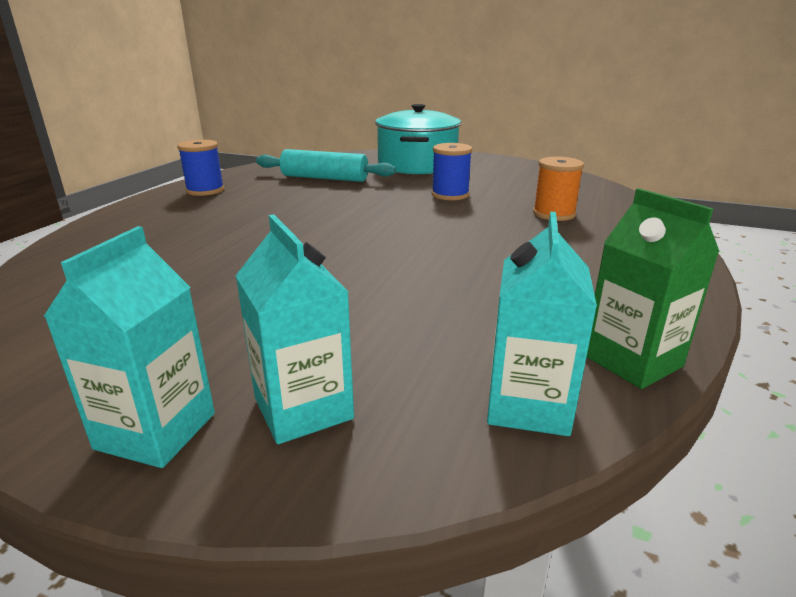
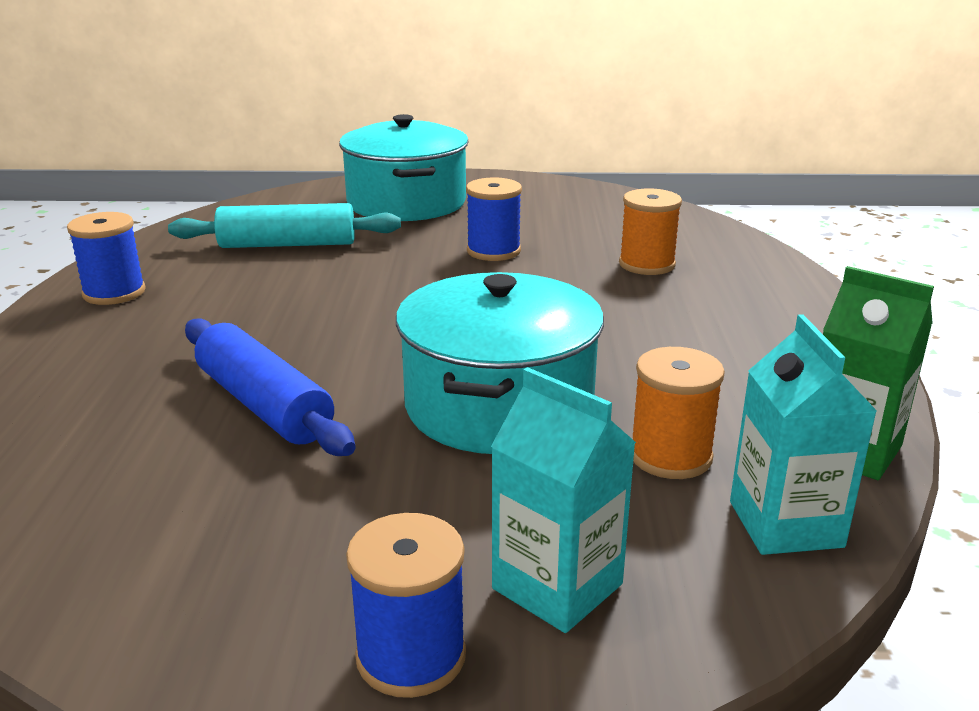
camera: 20 degrees left, 0 degrees up
turquoise carton [43,226,215,468] -> blue spool [346,513,466,698]
none -> blue rolling pin [185,318,356,456]
none -> turquoise pot [396,272,604,454]
none -> orange spool [633,347,725,479]

